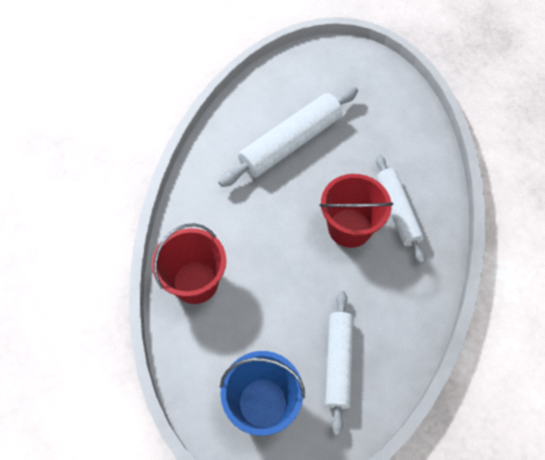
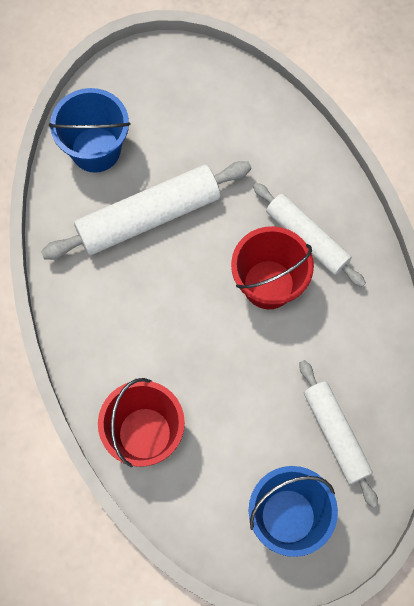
camera: 30 degrees left, 10 degrees up
white rolling pin [218,87,358,187] -> white rolling pin turned 45 degrees clockwise [41,161,252,260]
none -> blue bucket [49,88,131,173]

